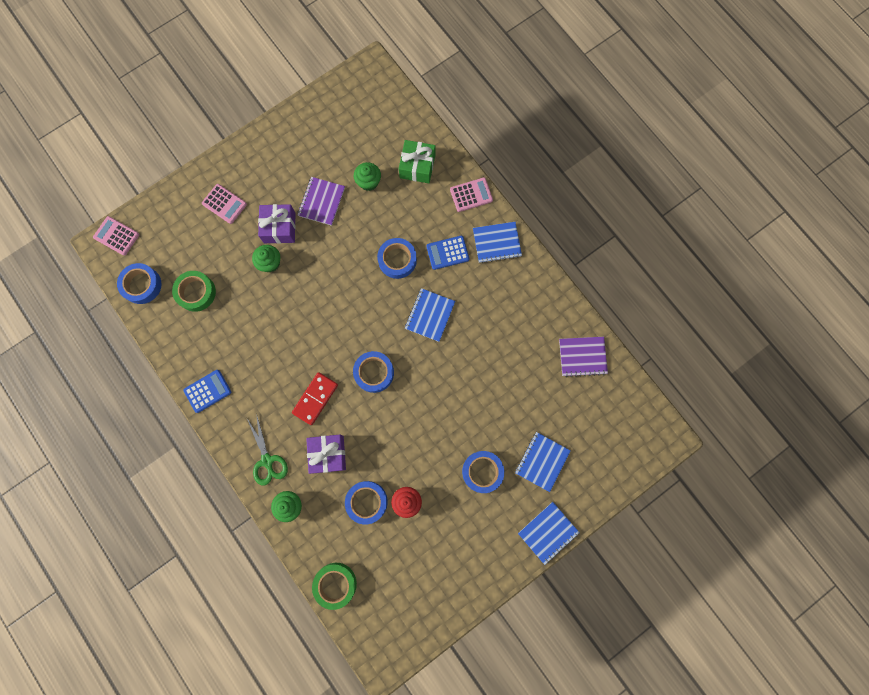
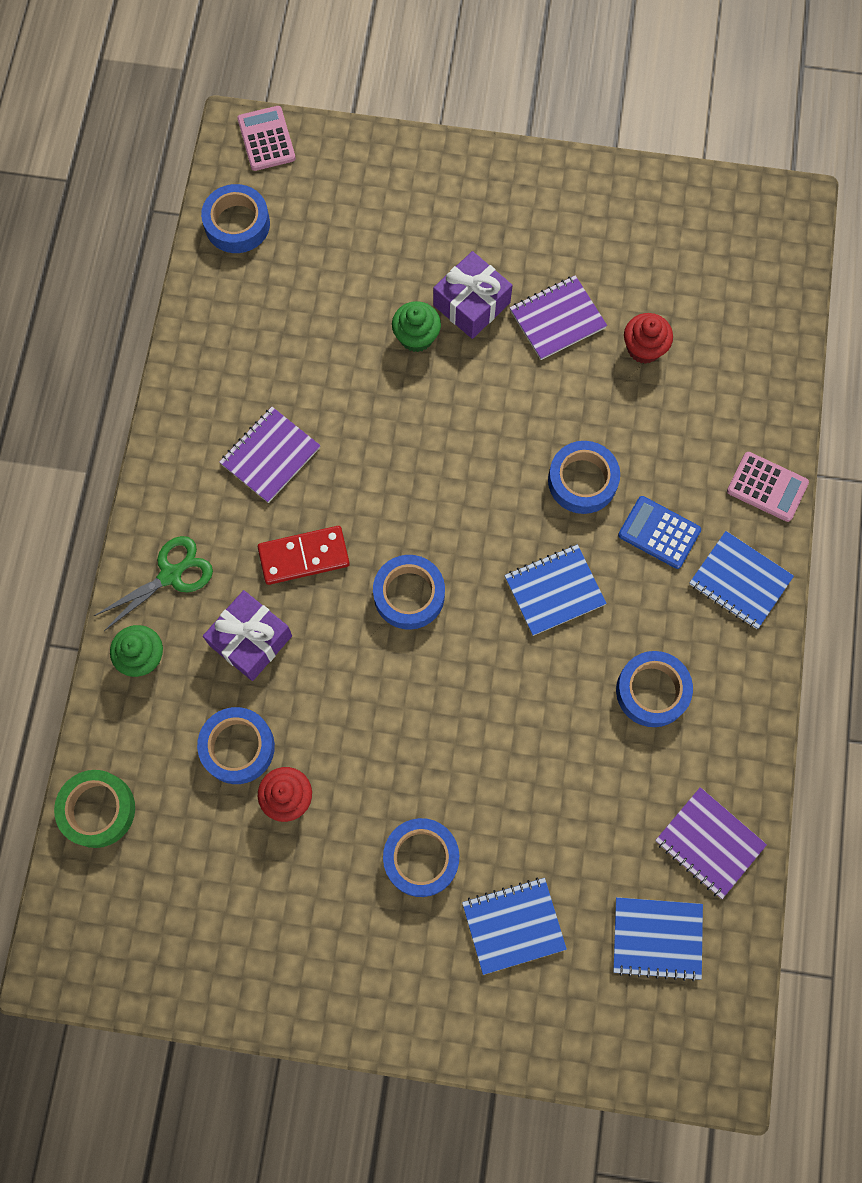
camera: 45 degrees right, 5 degrees down
green tape [172,271,216,312] -> none
blue calculator [184,370,231,413] -> none
pink calculator [202,184,247,224] -> none
green scissors [247,413,288,486] -> green scissors turned 150 degrees counterclockwise [94,536,213,631]
green cupcake [354,162,381,191] -> red cupcake [624,313,673,364]
green gift [399,140,435,183] -> none
blue notebook [518,502,580,565] -> blue notebook moved to [613,897,703,982]
none -> purple notebook [219,407,321,503]
none -> blue tape [616,651,693,727]

